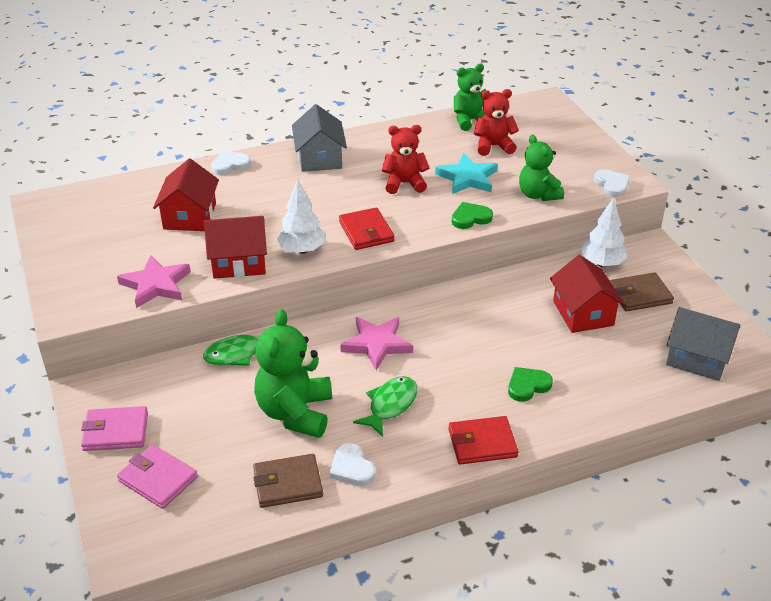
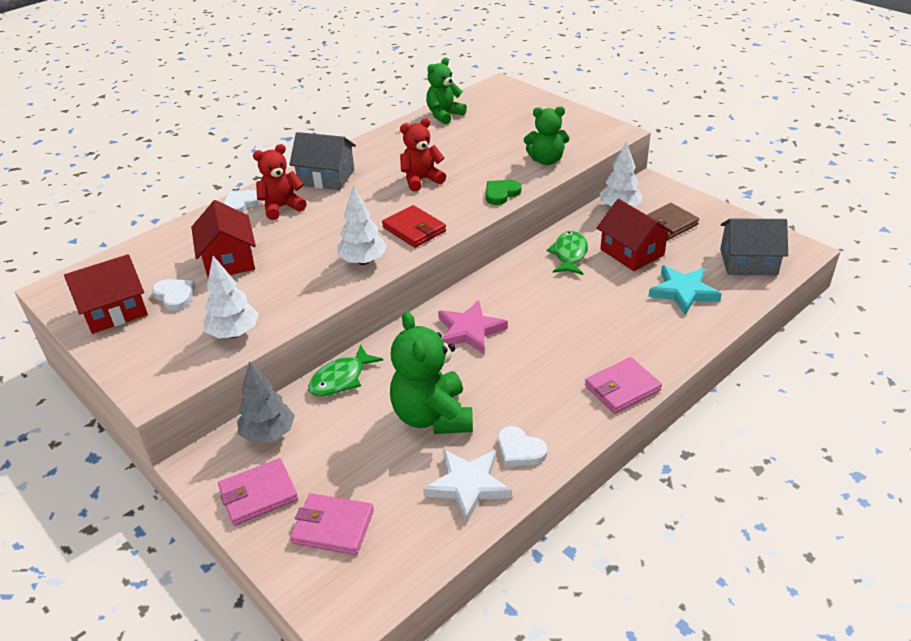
camera: 20 degrees left, 0 degrees up
pink star [117,255,191,308] -> white tree [203,256,259,339]
red house [204,216,267,279] -> red house moved to [64,254,148,334]
brown wallet [253,454,323,508] -> white star [423,449,512,524]
grey house [292,104,347,172] -> grey house turned 45 degrees counterclockwise [289,132,356,190]
green fish [353,376,418,437] -> green fish moved to [546,231,588,275]
turquoise star [435,153,498,194] -> turquoise star moved to [648,266,721,315]
red wallet [448,416,518,464] -> pink wallet [585,357,662,414]
red teddy bear [474,89,519,156] -> red teddy bear moved to [253,144,307,220]
green heart [508,367,553,402] -> none
green teddy bear [519,135,564,201] -> green teddy bear turned 45 degrees counterclockwise [524,106,570,165]
white heart [594,169,630,197] -> white heart moved to [152,279,196,311]
none -> grey tree [237,361,295,443]

